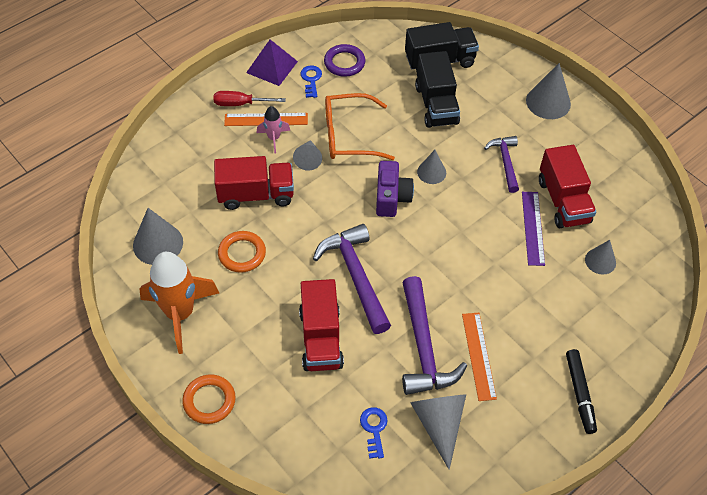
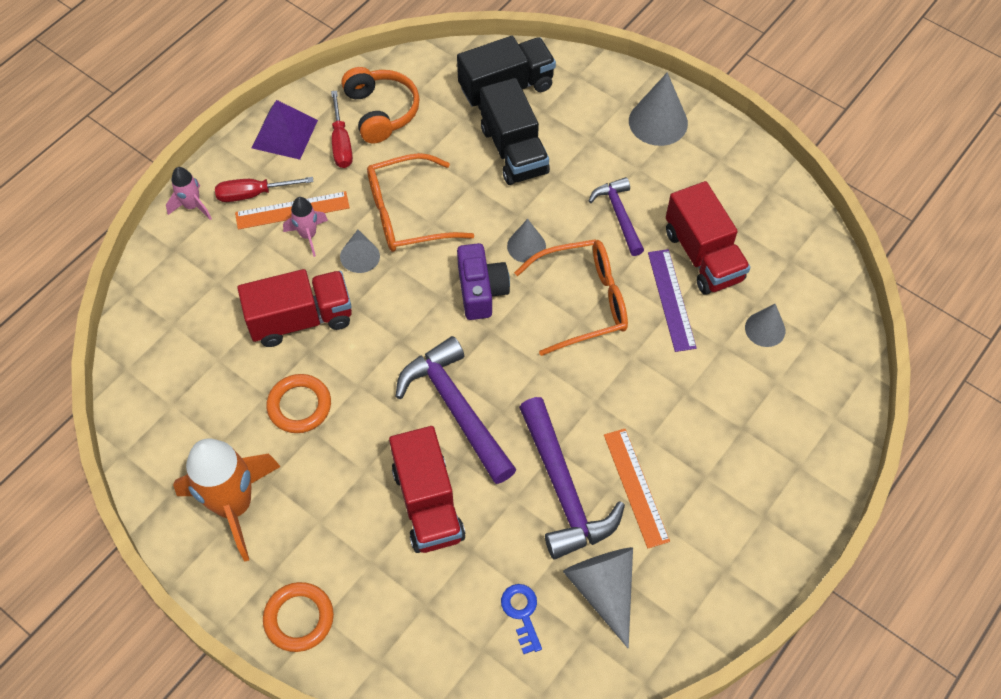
camera: 10 degrees left, 5 degrees up
grey cone [133,208,183,265] -> none
blue key [300,65,322,98] -> red screwdriver [331,90,353,168]
purple ring [324,44,365,77] -> orange headphones [342,67,420,143]
black marker [566,349,597,434] -> none
none -> pink rocket [166,167,212,220]
none -> orange glasses [514,239,628,356]

